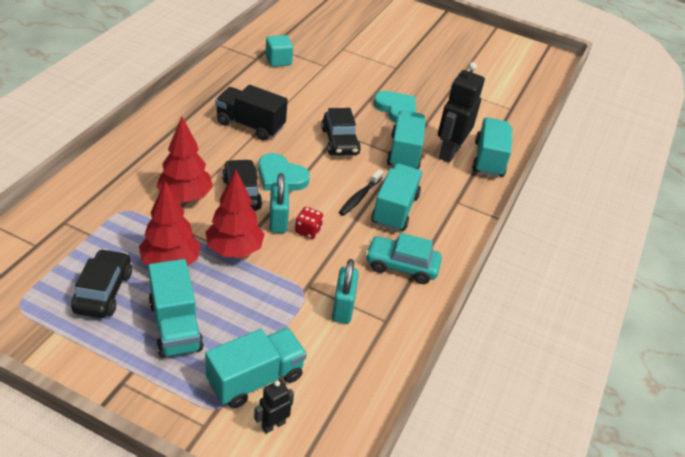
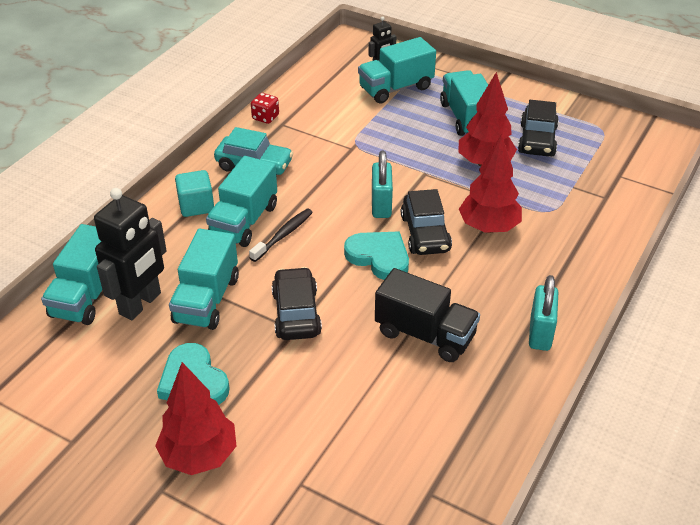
camera: 170 degrees left, 0 degrees up
red tree [206,170,265,257] -> red tree moved to [155,362,236,475]
turquoise cube [265,35,293,67] -> turquoise cube moved to [175,170,214,217]
red dice [295,207,323,239] -> red dice moved to [251,93,279,124]
turquoise padlock [332,259,359,324] -> turquoise padlock moved to [529,275,558,351]

